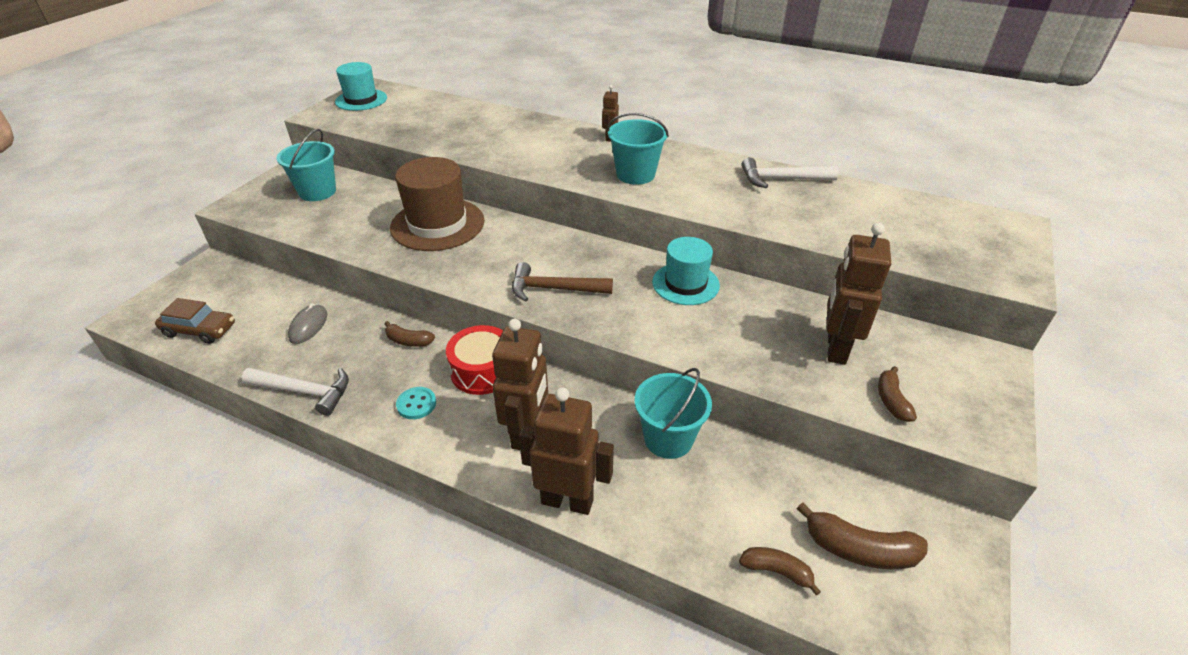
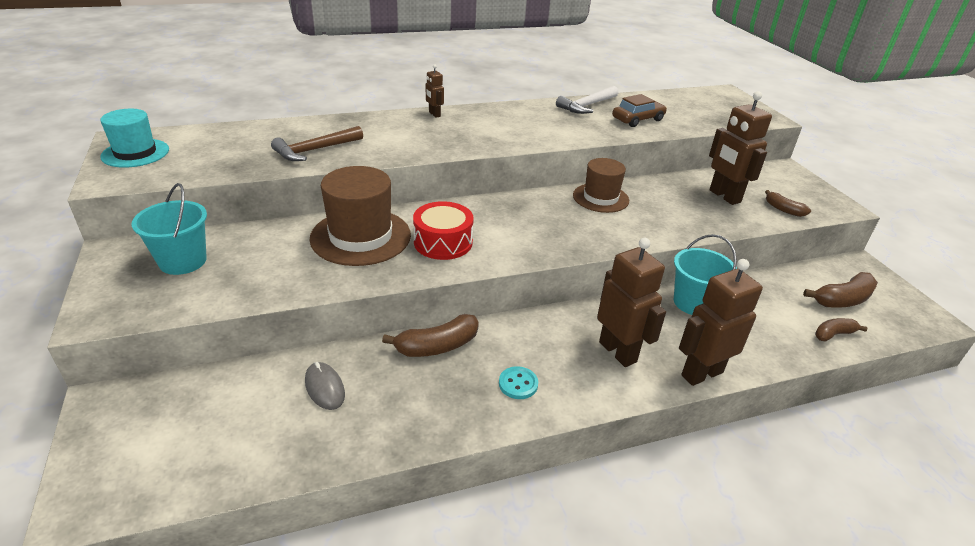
camera: 45 degrees left, 5 degrees down
brown car [155,298,235,344] -> brown car moved to [612,94,667,127]
white hammer [241,368,349,416] -> none
brown banana [385,321,435,347] -> brown banana [382,314,479,357], size x1.61
red drum [446,325,503,395] -> red drum moved to [413,201,474,260]
brown hammer [512,262,613,302] -> brown hammer moved to [271,126,363,161]
turquoise bucket [607,113,669,185] -> none
turquoise hat [652,237,720,305] -> brown hat [573,158,629,213]

